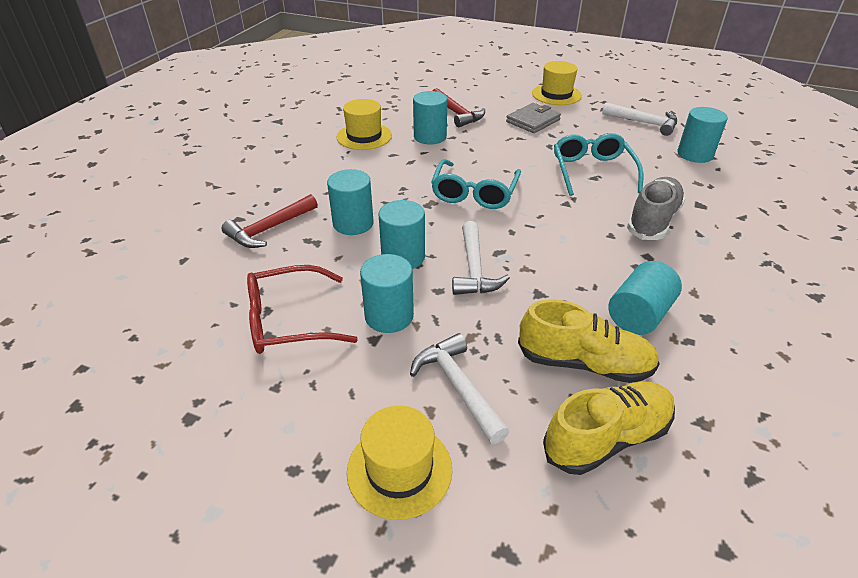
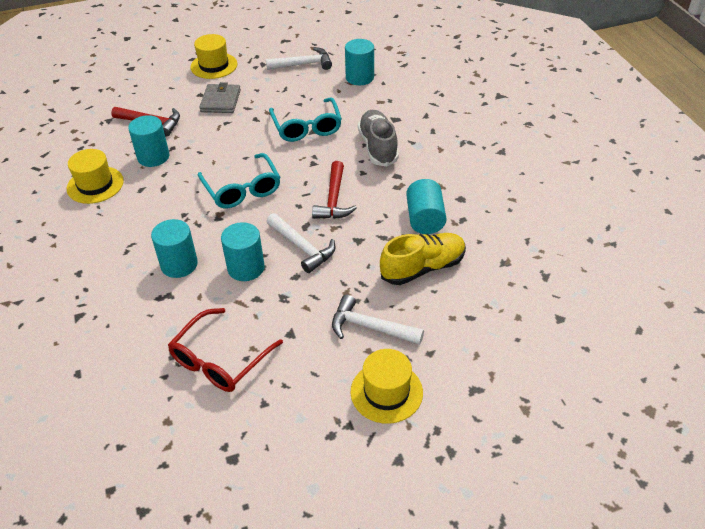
camera: 40 degrees left, 5 degrees up
red hammer [222,194,318,248] -> red hammer moved to [312,161,357,219]
turquoise cylinder [360,254,414,333] -> none
yellow shoe [543,382,675,475] -> none
turquoise glasses [554,133,643,196] -> turquoise glasses turned 150 degrees counterclockwise [269,97,342,142]

